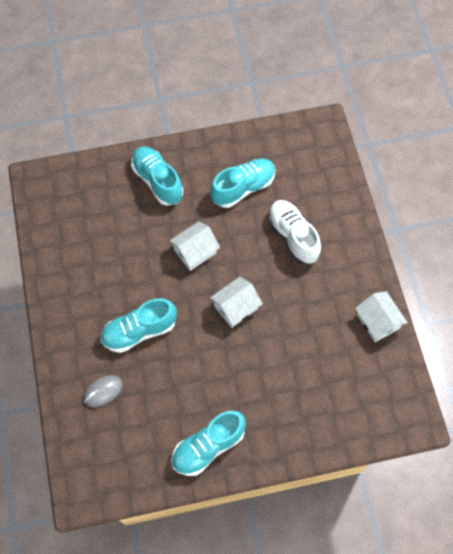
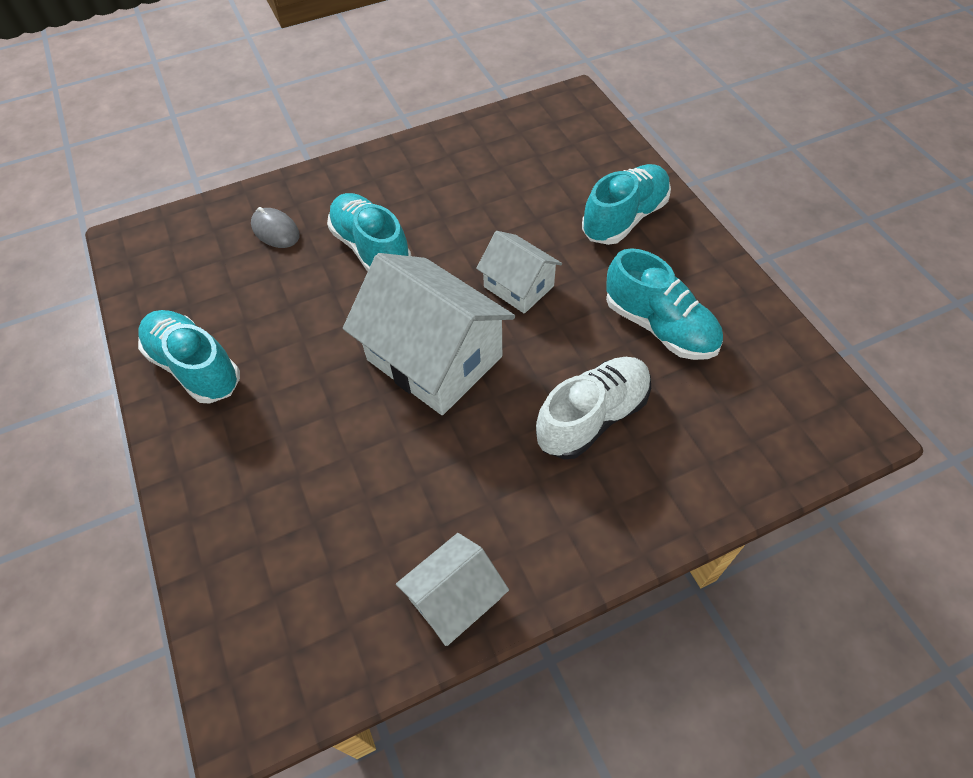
camera: 80 degrees right, 10 degrees down
white house [210,277,263,328] -> white house [343,253,515,415], size x1.81

